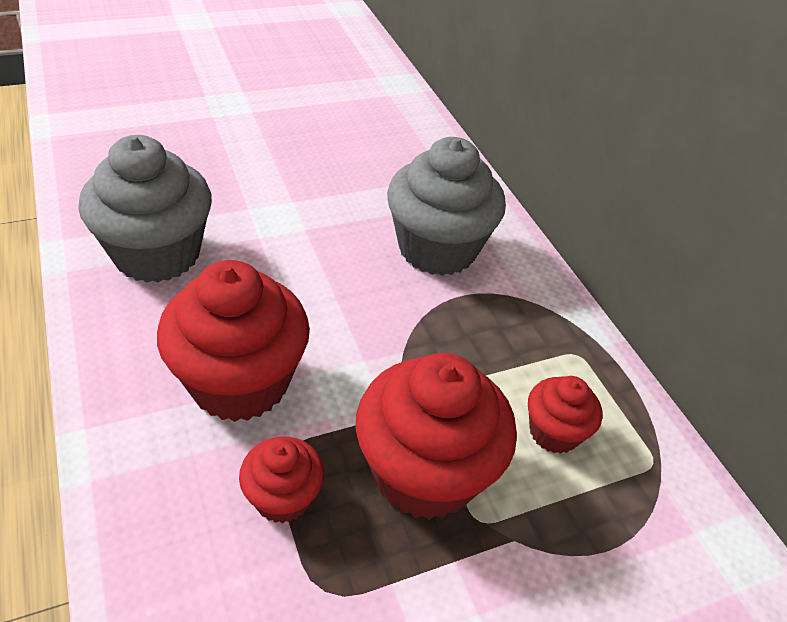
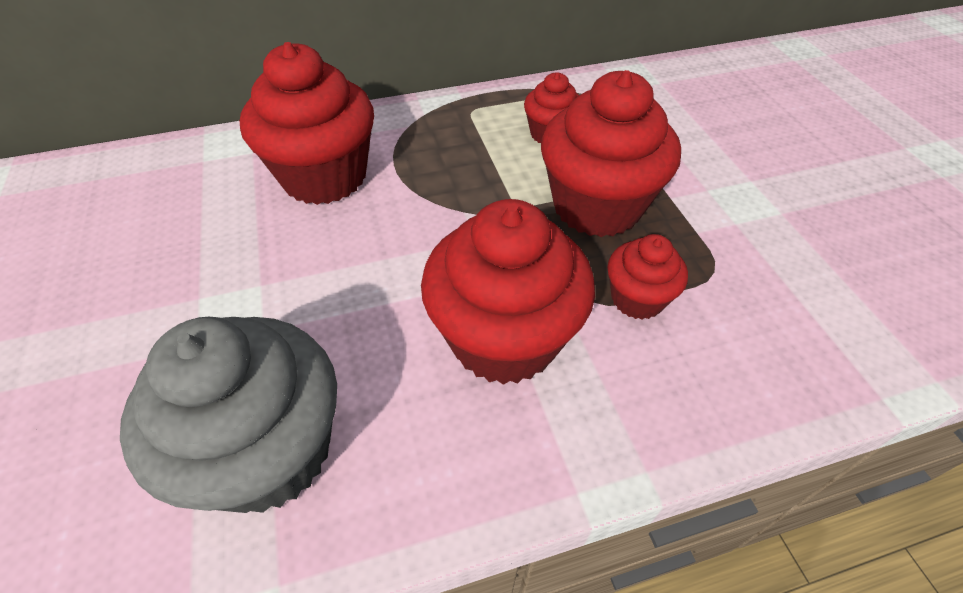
camera: 80 degrees left, 5 degrees up
grey cupcake [387,137,506,276] -> red cupcake [240,42,374,205]

